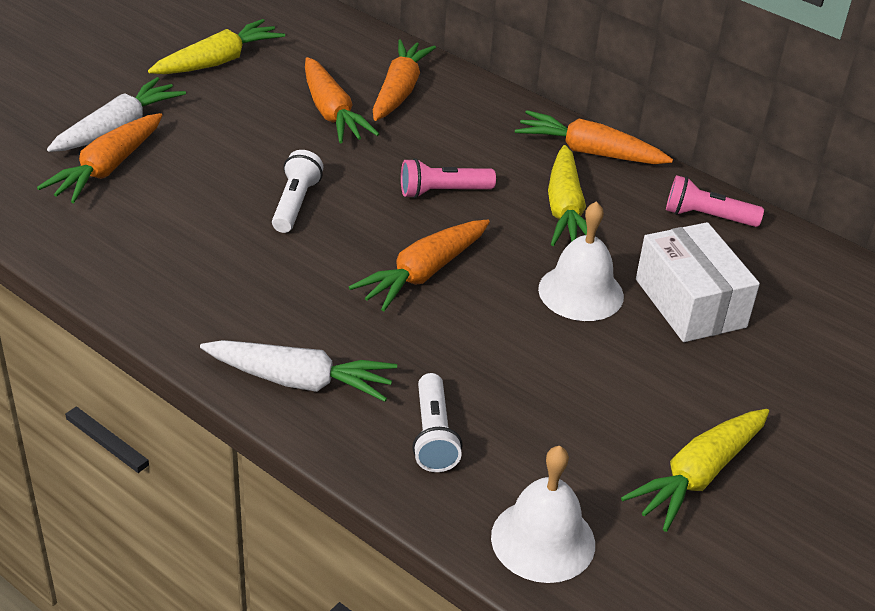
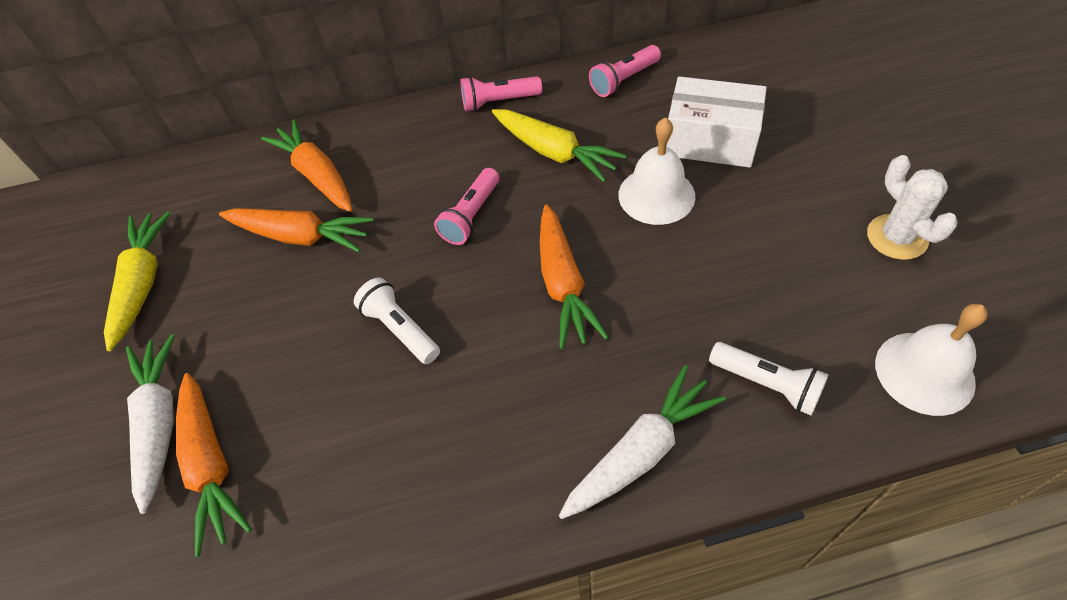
camera: 45 degrees left, 15 degrees up
orange carrot [515,110,673,164] -> pink flashlight [461,76,542,112]
yellow carrot [621,409,769,532] -> white cactus [867,155,958,260]

